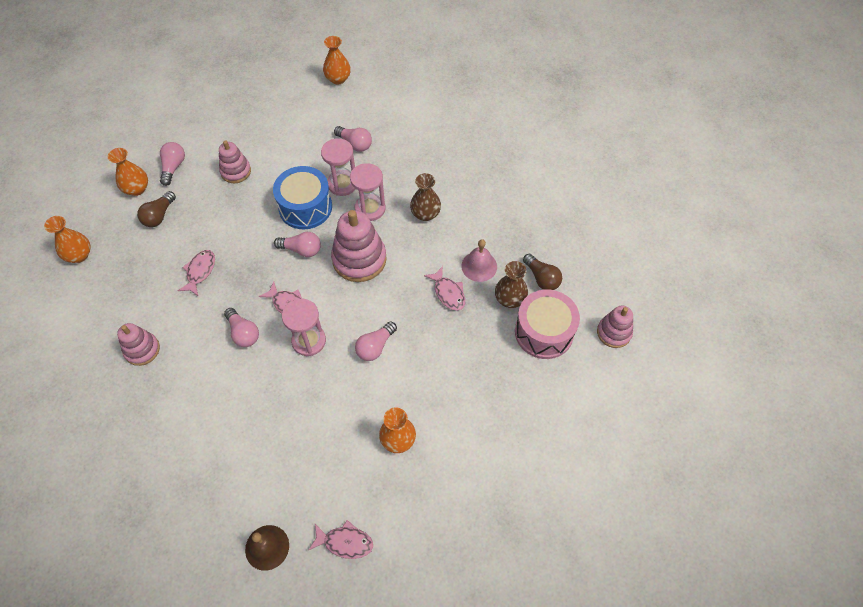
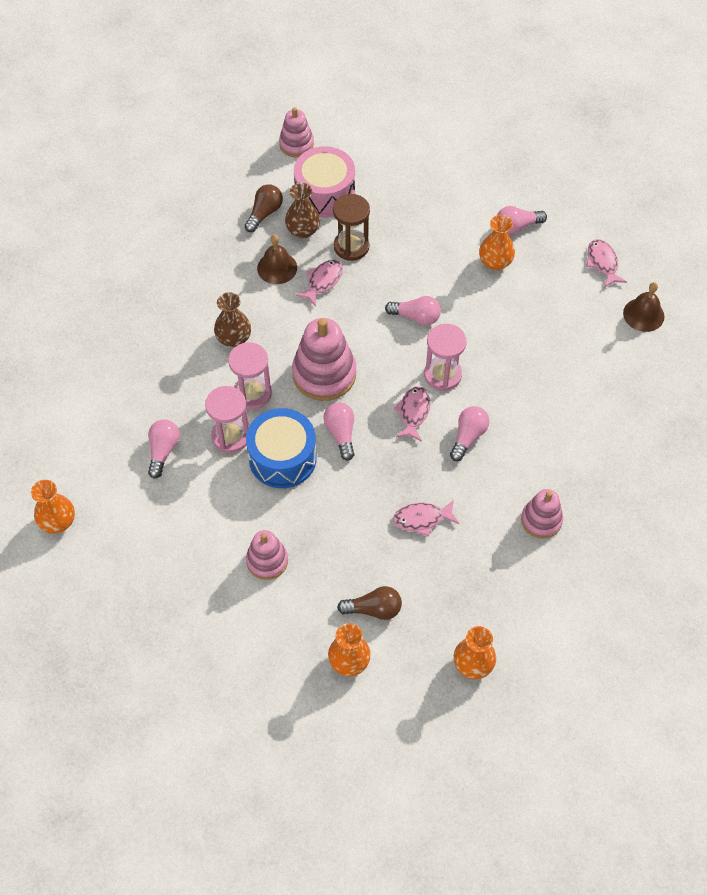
camera: 115 degrees left, 0 degrees up
pink light bulb [160,142,185,186] -> pink light bulb moved to [497,206,547,234]
pink bell [461,239,497,282] -> brown bell [257,235,297,284]
none -> brown hourglass [333,194,370,261]

